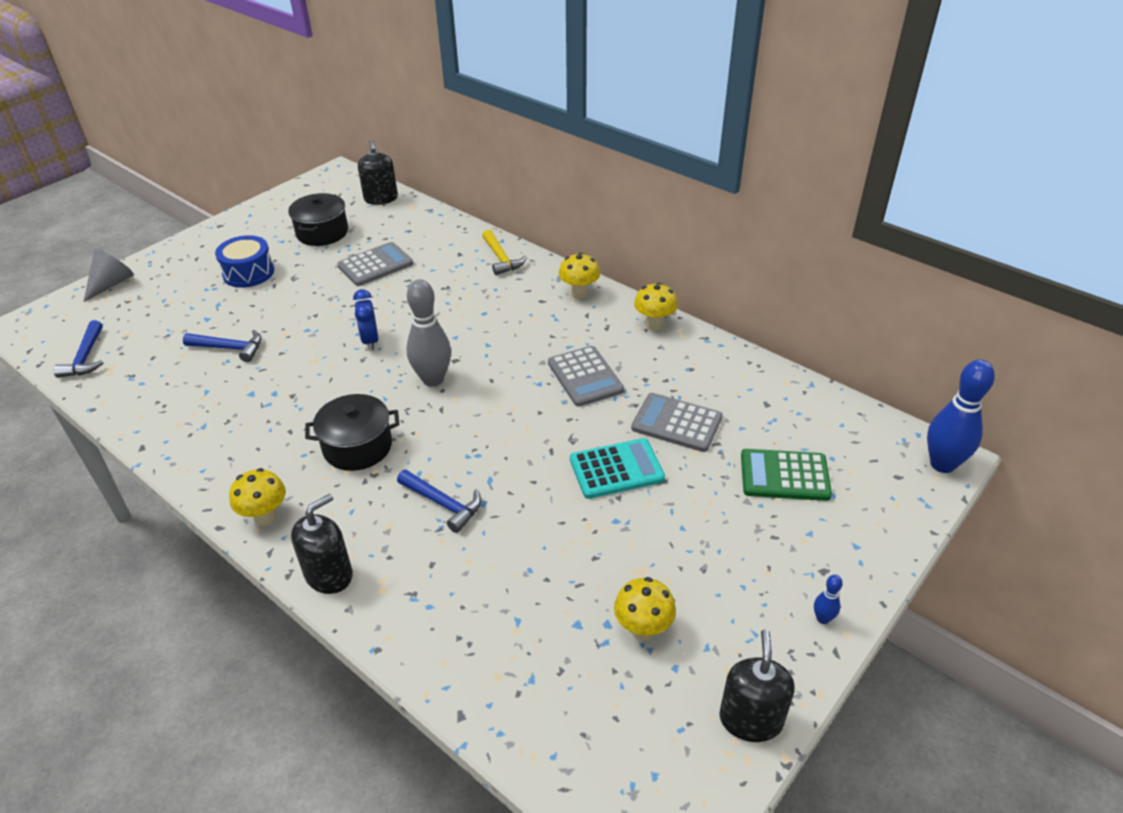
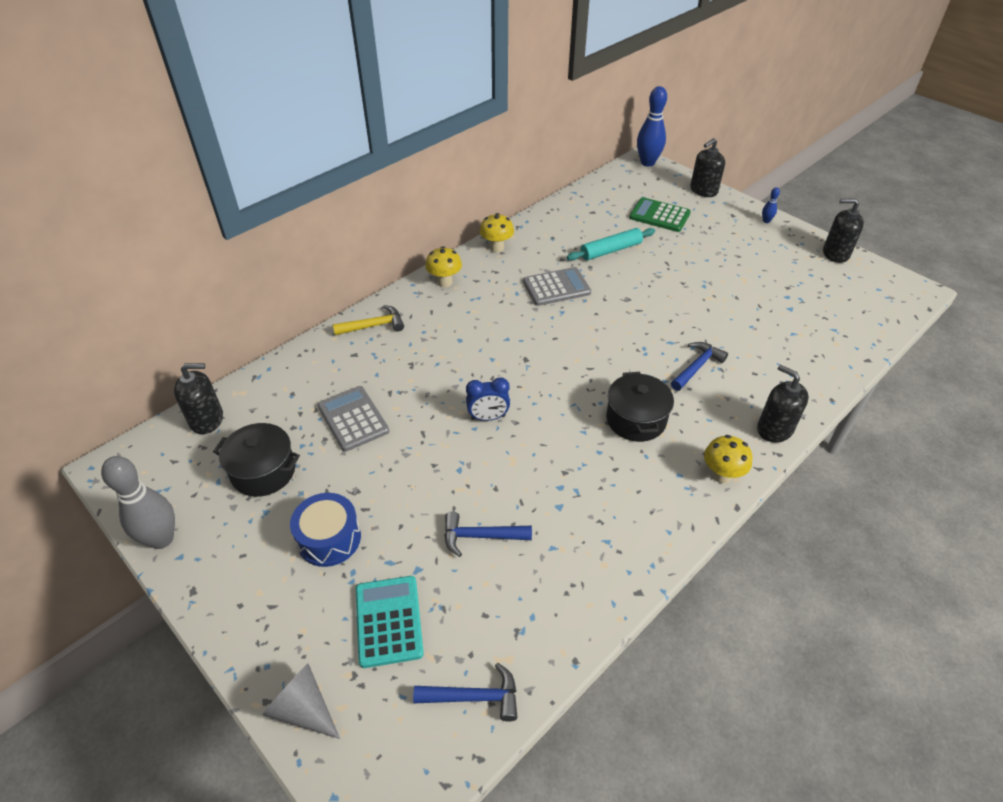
camera: 85 degrees left, 5 degrees up
blue hammer [183,330,262,362] -> blue hammer turned 105 degrees counterclockwise [444,512,532,557]
grey bowling pin [406,279,451,387] -> grey bowling pin moved to [101,456,175,549]
turquoise calculator [570,438,665,499] -> turquoise calculator moved to [356,576,424,668]
yellow mushroom [614,577,676,641] -> none
grey calculator [631,393,723,452] -> turquoise rolling pin [567,228,655,261]
green calculator [741,449,832,501] -> green calculator turned 105 degrees clockwise [629,197,691,232]
none -> black soap dispenser [690,138,725,197]

